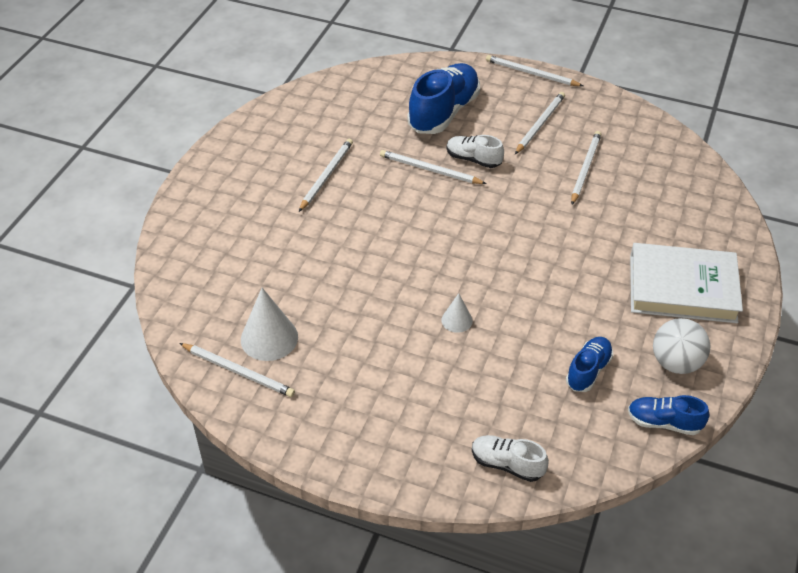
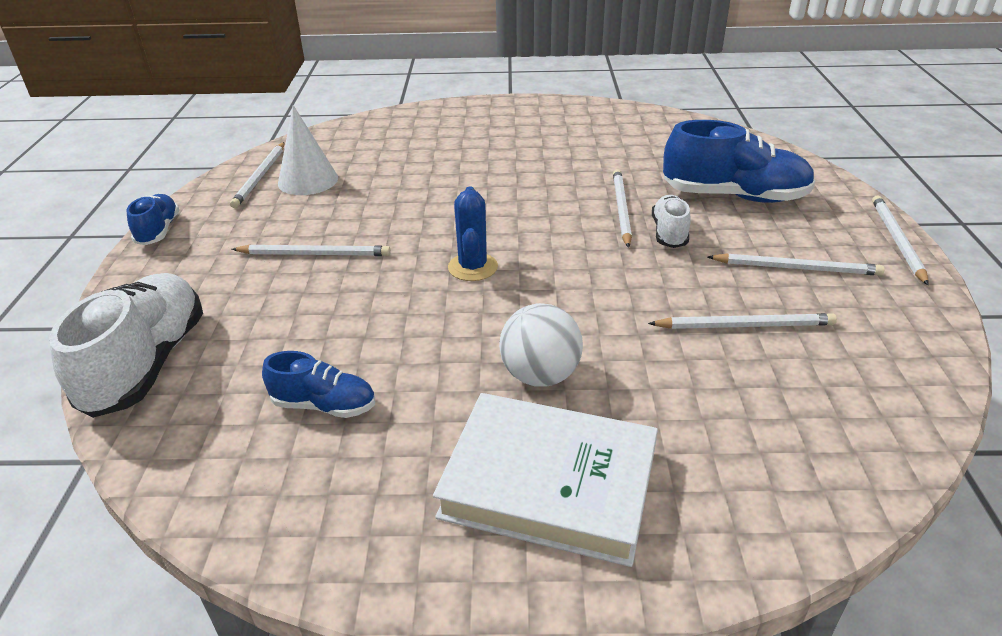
camera: 70 degrees right, 10 degrees down
white pencil [299,139,353,212] -> white pencil moved to [232,245,391,256]
white cone [441,293,473,333] -> none
white shoe [472,435,549,482] -> white shoe [49,273,203,418], size x1.85
blue shoe [628,395,710,435] -> blue shoe moved to [126,194,179,245]
white book [630,243,743,323] -> white book turned 60 degrees counterclockwise [433,393,658,567]
white ball [653,318,710,374] -> white ball moved to [499,303,583,387]
none -> blue cactus [448,187,498,281]

